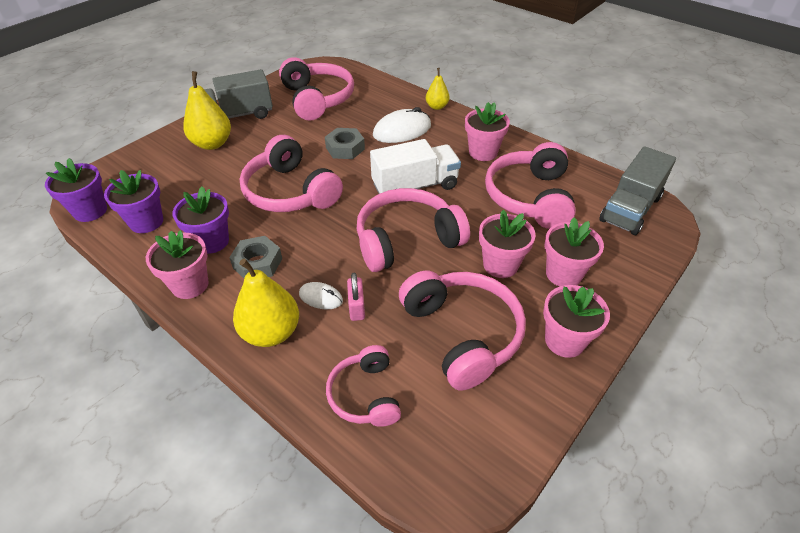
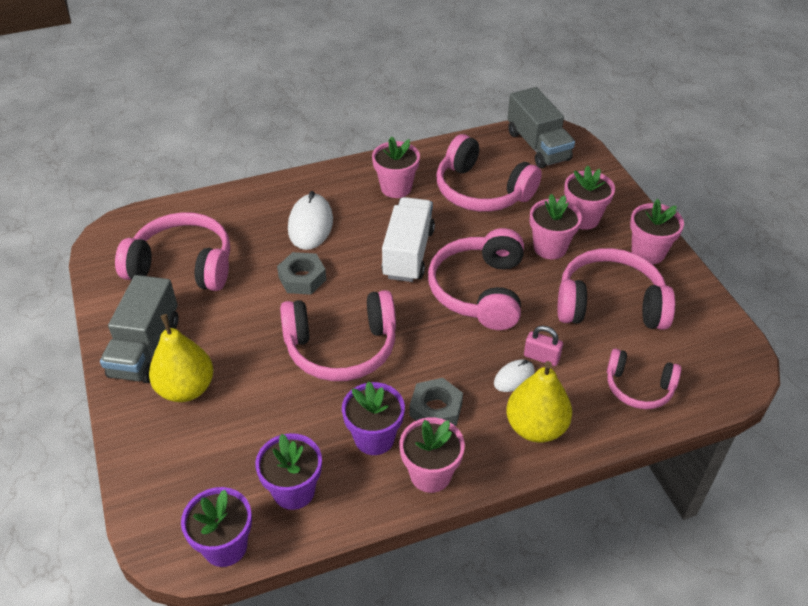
camera: 60 degrees left, 0 degrees up
yellow pear [426,68,450,110] -> none

